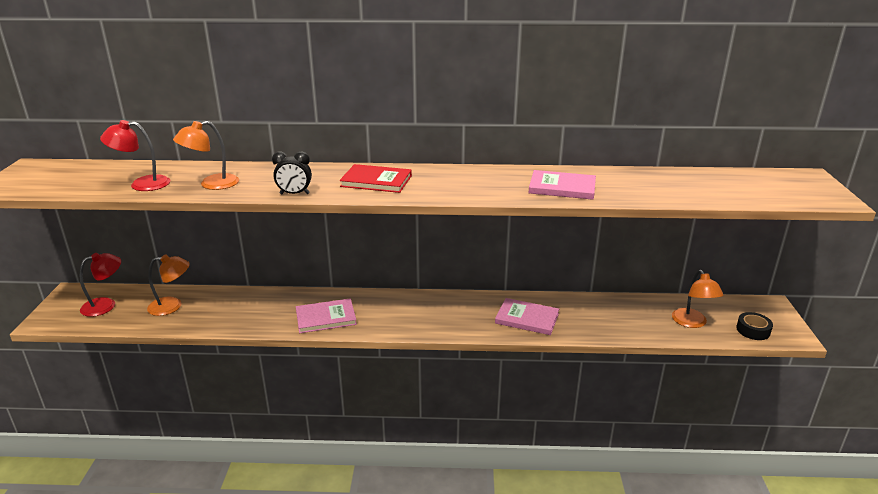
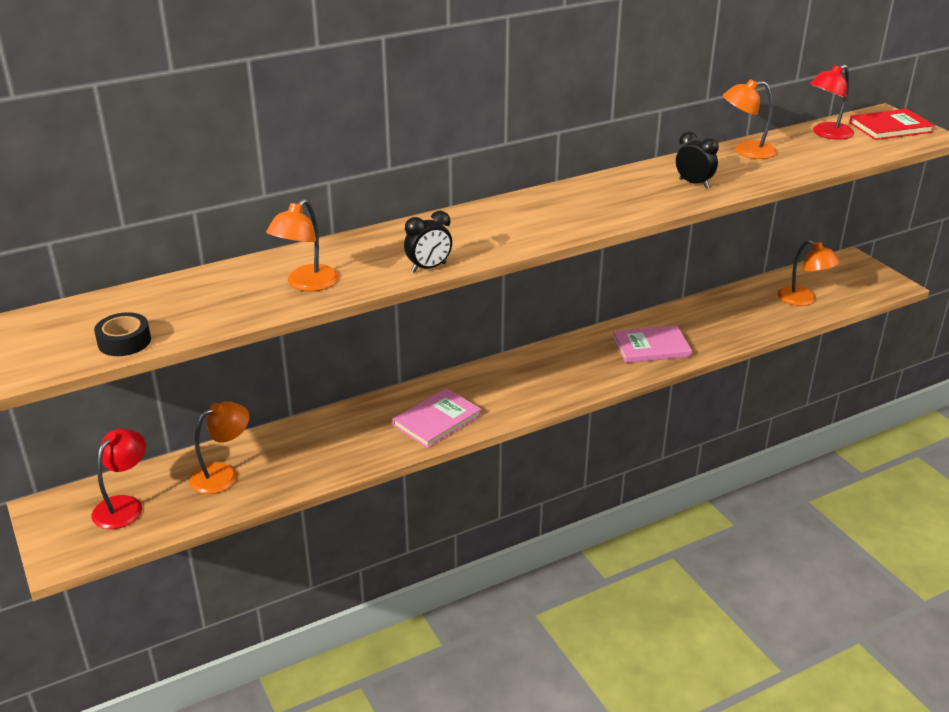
camera: 30 degrees left, 5 degrees up
red lamp [100,120,170,191] -> red lamp moved to [810,65,854,140]
red book [340,164,412,193] -> red book moved to [849,109,935,140]
pink book [529,170,596,200] -> black clock [676,131,719,188]
black tape [736,312,773,340] -> black tape moved to [94,312,151,356]
none -> orange lamp [723,79,777,159]

